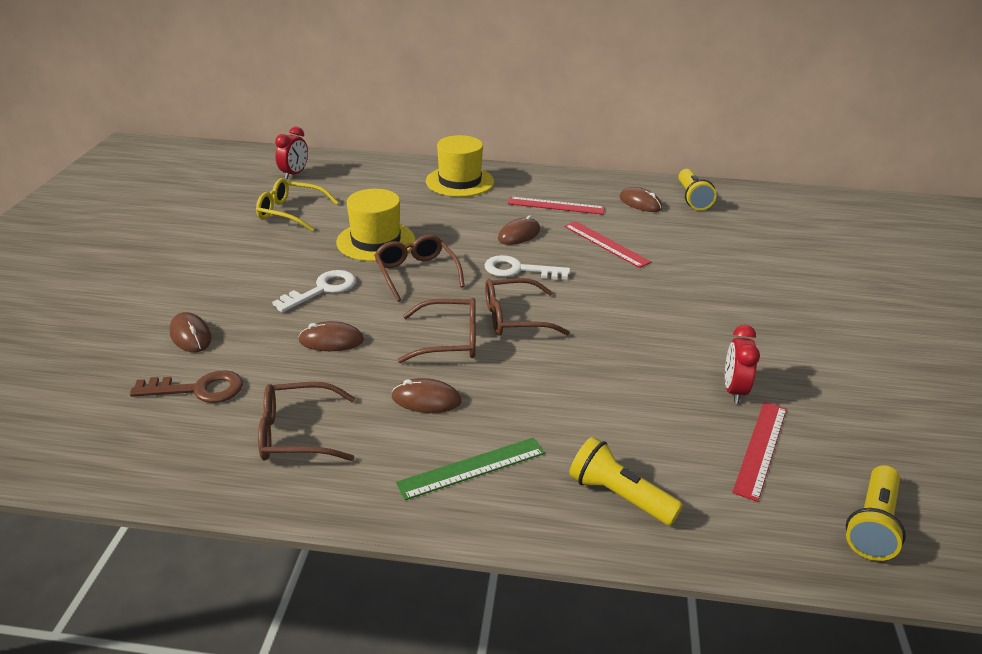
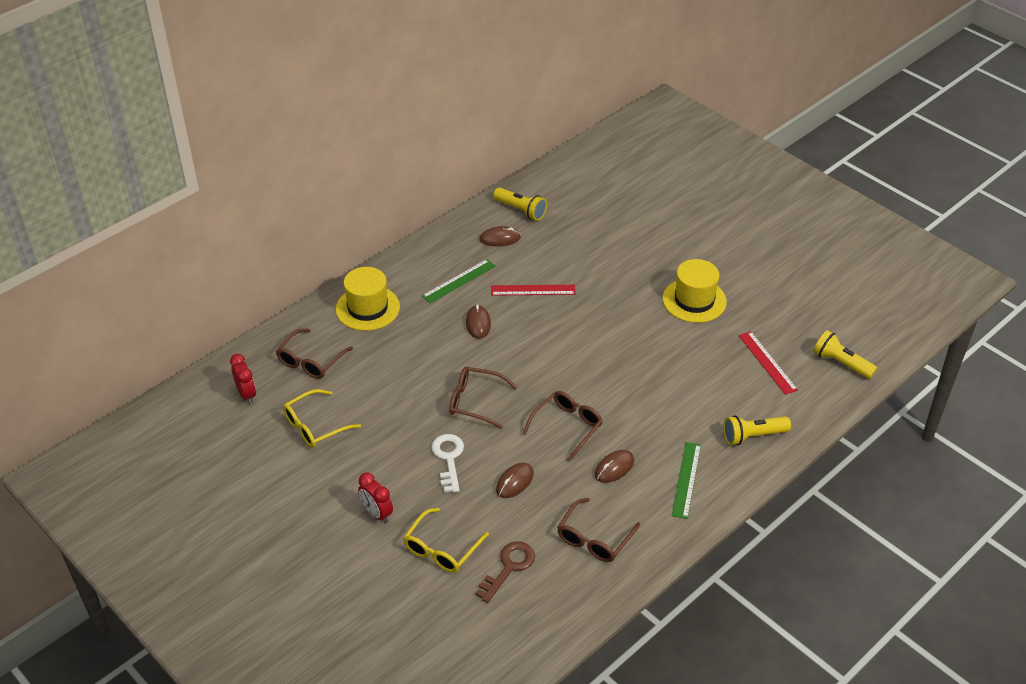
camera: 50 degrees left, 10 degrees up
brown mouse [169,312,212,352] -> yellow glasses [403,508,489,573]
yellow hat [336,189,415,261] -> yellow hat moved to [663,259,727,323]
white key [484,255,570,280] -> none
brown glasses [485,278,570,335] -> brown glasses moved to [276,329,353,379]
red ruler [508,197,605,215] -> green ruler [422,259,496,303]
red clock [725,325,760,404] -> red clock moved to [358,473,393,523]
yellow flashlight [846,465,906,561] -> yellow flashlight turned 150 degrees clockwise [813,330,877,379]

